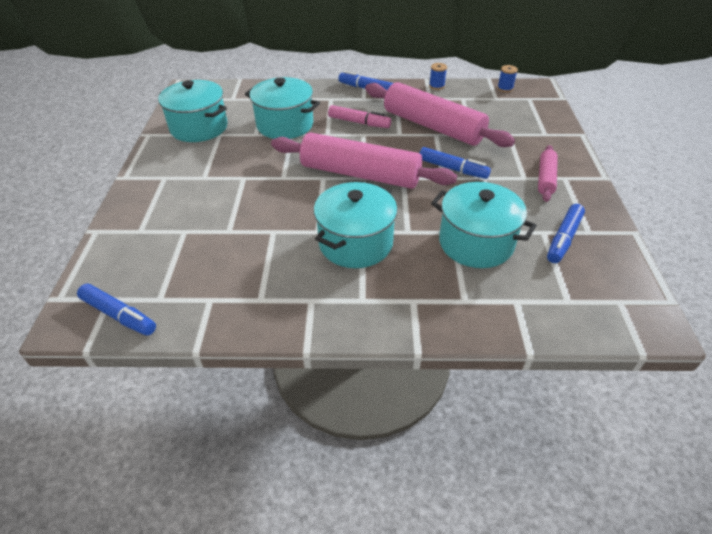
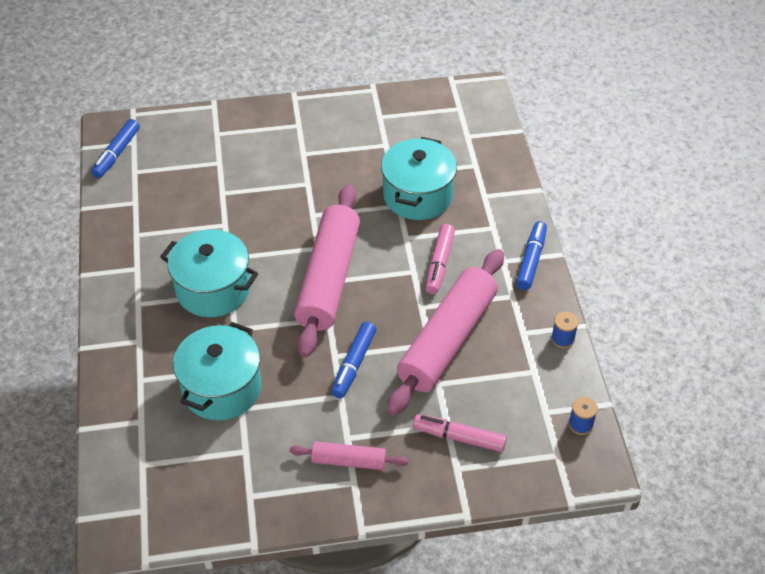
camera: 80 degrees right, 5 degrees up
turquoise pot [158,80,228,142] -> none
blue marker [547,204,585,263] -> none
none -> pink marker [413,414,507,452]

